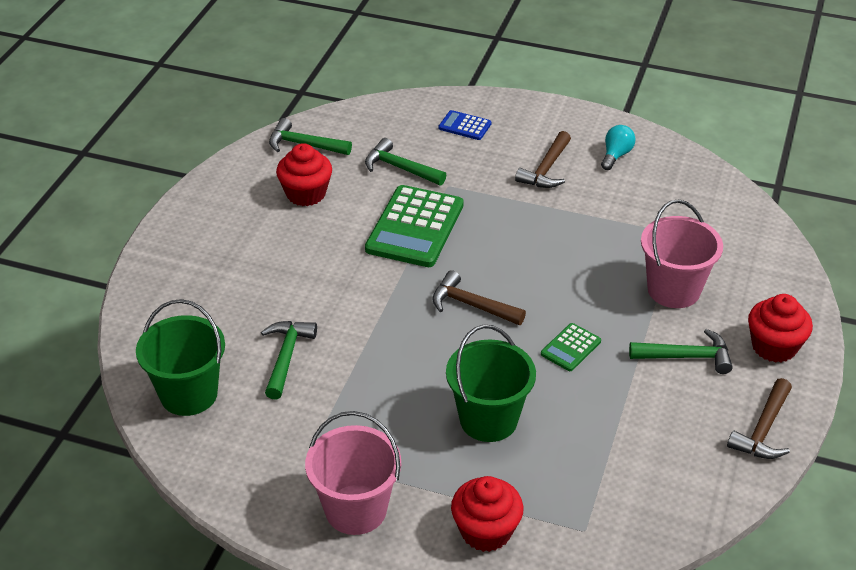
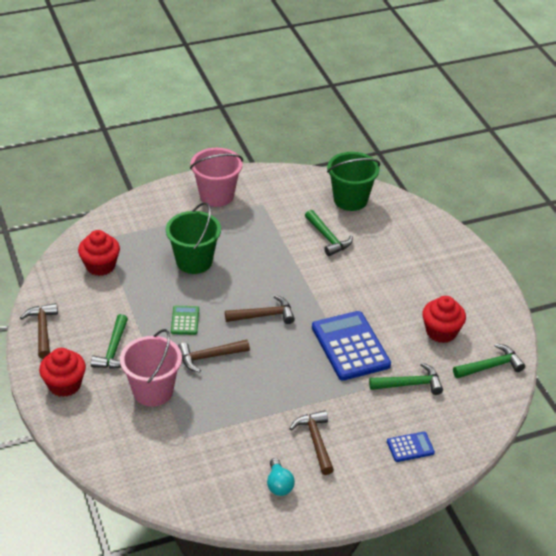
camera: 140 degrees right, 0 degrees up
green calculator [365,185,463,267] -> blue calculator [312,311,391,381]
red cupcake [451,476,524,552] -> red cupcake moved to [78,230,120,276]
green hammer [629,329,733,374] -> green hammer turned 45 degrees counterclockwise [91,314,128,369]
none -> brown hammer [178,339,250,373]

